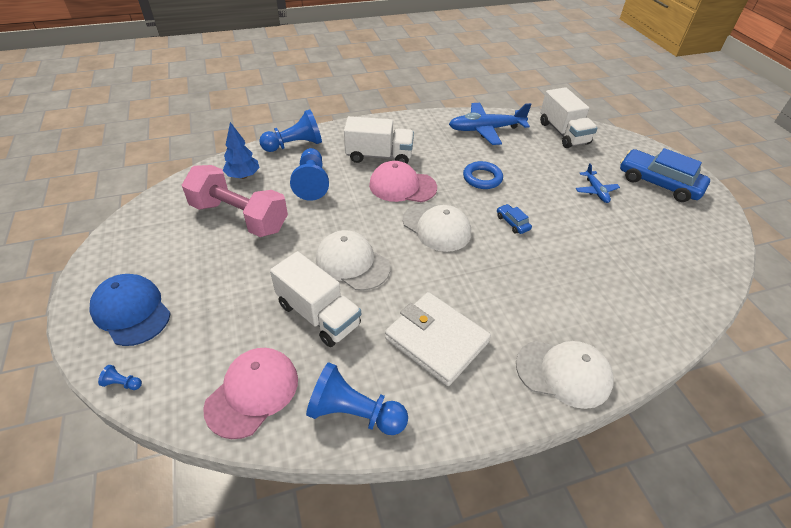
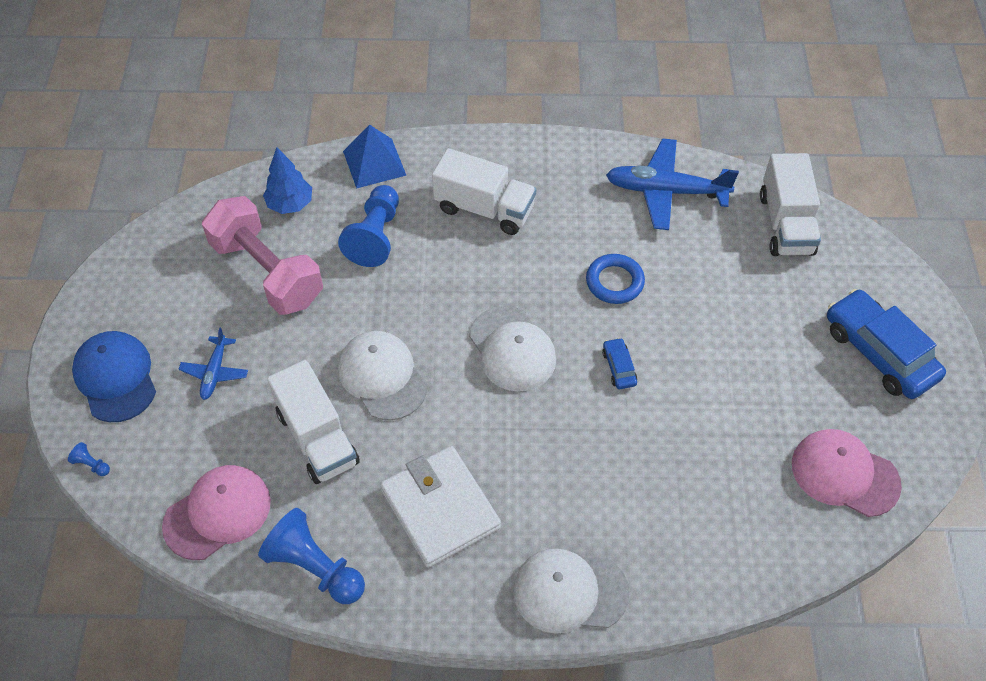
camera: 20 degrees right, 10 degrees up
blue pawn [259,109,322,152] -> blue pyramid [343,124,407,188]
pink cap [369,161,437,202] -> pink cap moved to [792,429,902,517]
white cap [516,341,614,409] -> white cap turned 150 degrees clockwise [513,548,630,634]
blue plane [575,163,620,203] -> blue plane moved to [178,328,248,400]

